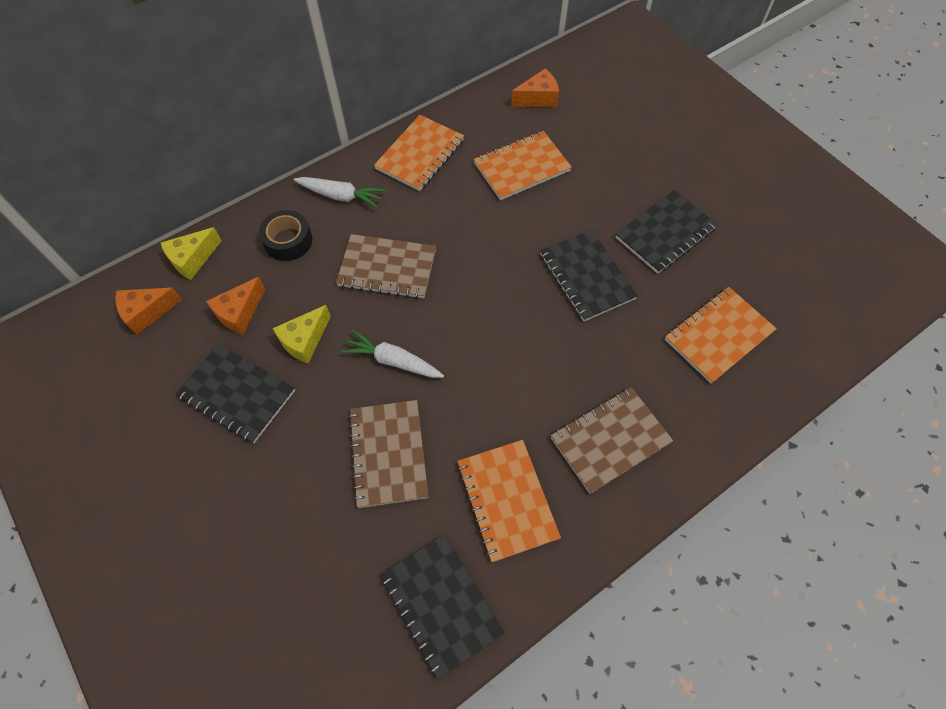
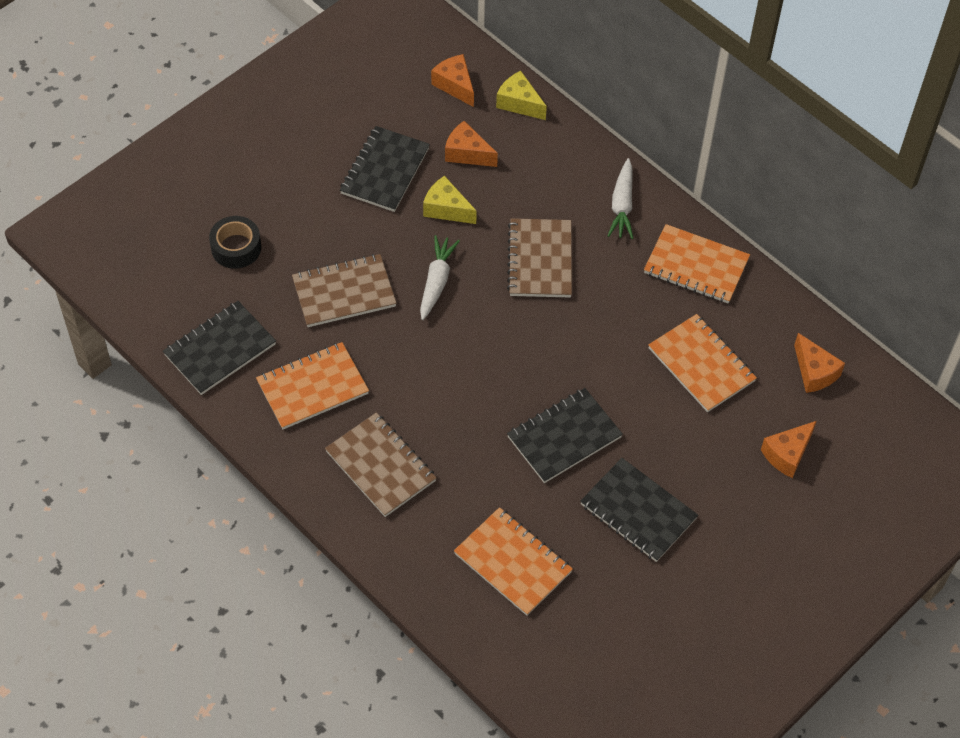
camera: 80 degrees right, 5 degrees down
black tape [259,210,312,261] -> black tape moved to [209,216,261,269]
none -> orange cheese [761,421,817,478]

